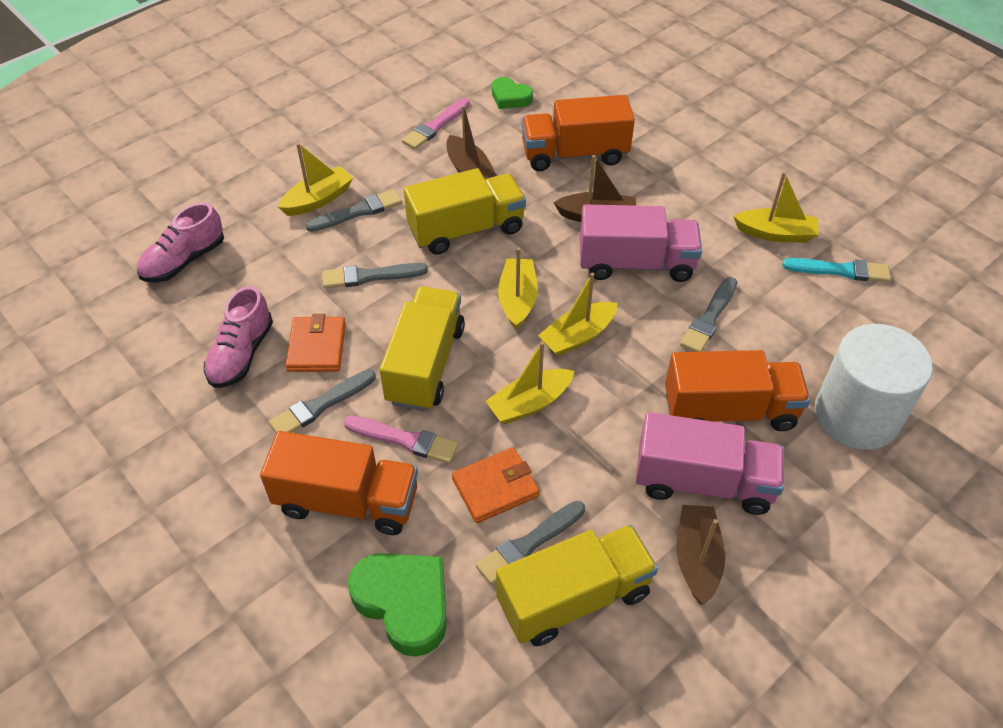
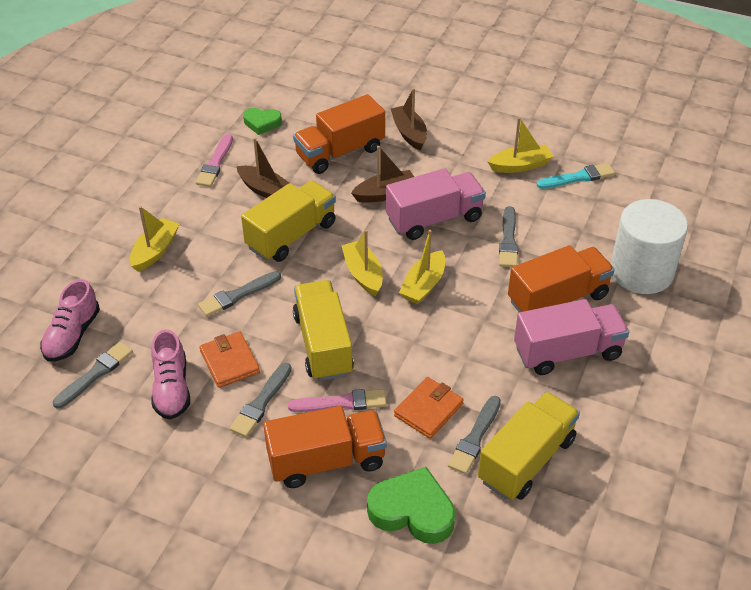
camera: 25 degrees left, 5 degrees down
grey brush [306,189,402,232] -> grey brush moved to [53,342,133,409]
yellow boat [485,342,574,424] -> none
brown boat [677,505,725,605] -> brown boat moved to [391,88,427,150]

